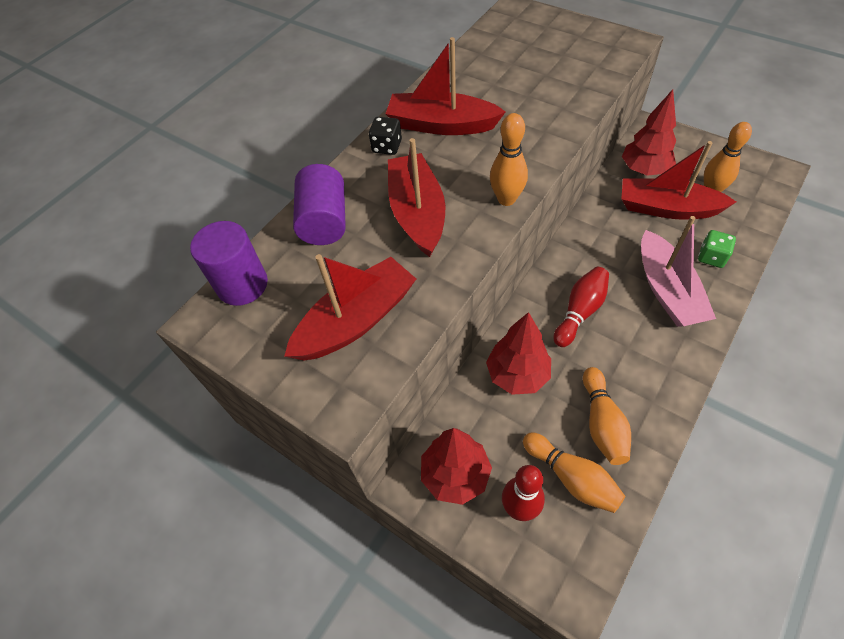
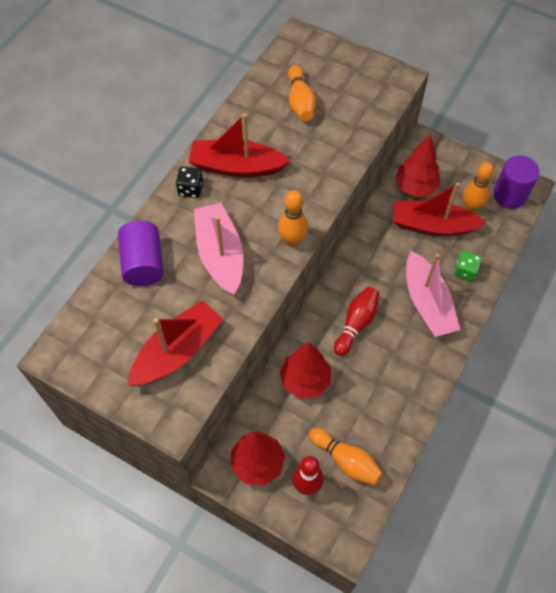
camera: 10 degrees left, 5 degrees up
purple cylinder [190,221,268,306] -> purple cylinder moved to [493,155,539,209]
red boat [388,138,445,257] -> pink boat [194,203,243,295]
orange bowling pin [583,367,631,465] -> orange bowling pin moved to [288,65,316,121]

